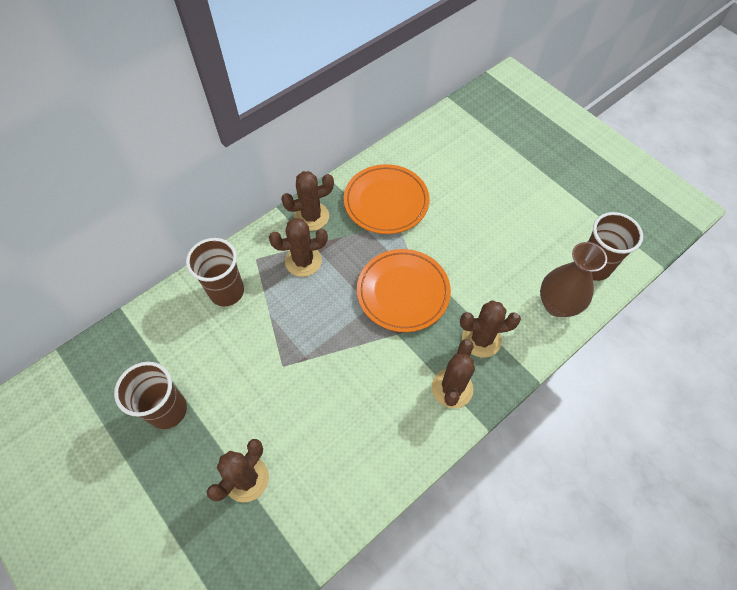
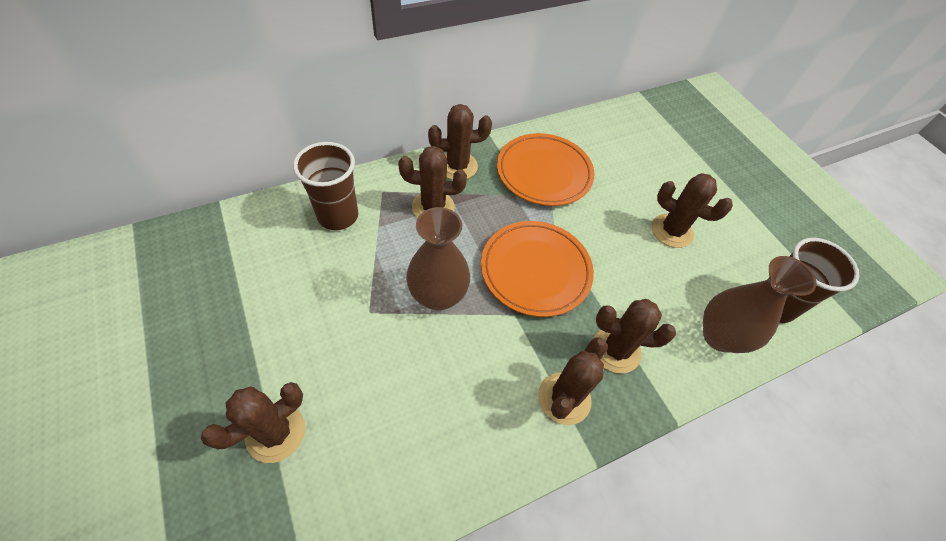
camera: 10 degrees right, 5 degrees down
brown cup [114,362,187,429] -> none
none -> brown vase [406,207,470,311]
none -> brown cactus [652,173,733,248]

